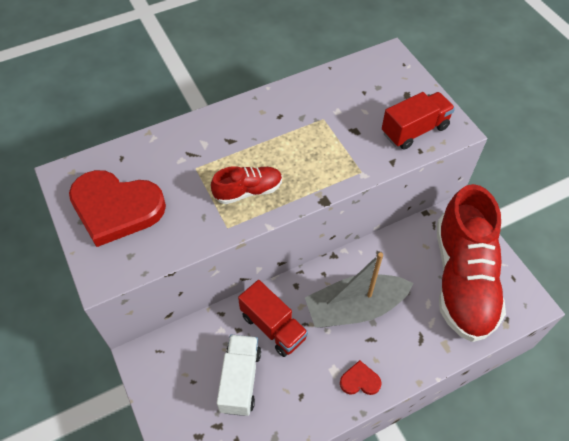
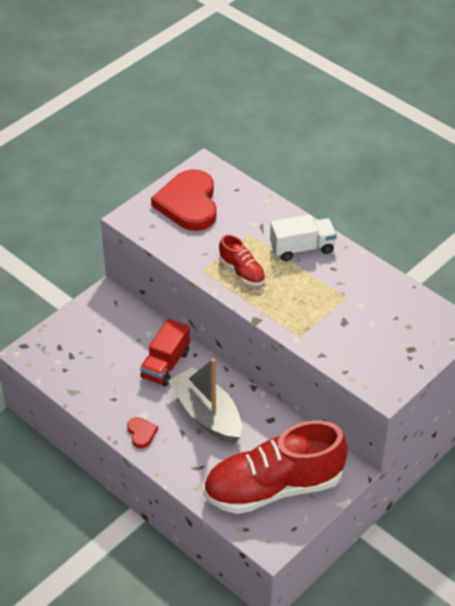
camera: 70 degrees right, 10 degrees down
white truck [217,335,261,416] -> white truck moved to [270,214,337,261]
red truck [382,92,455,150] -> none

